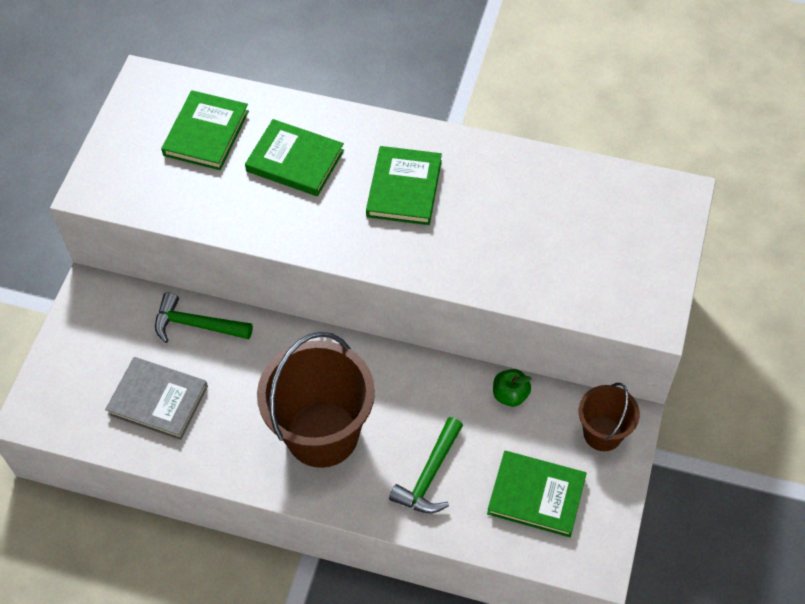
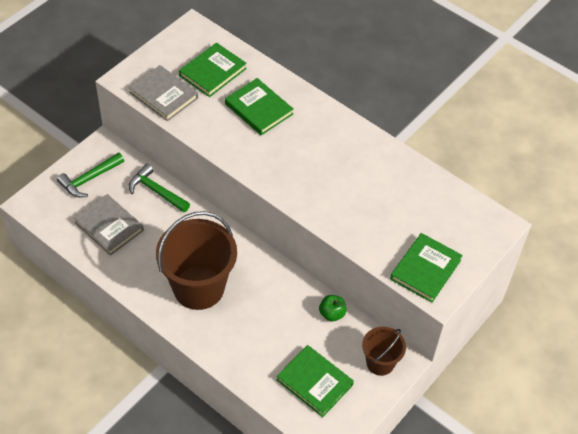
camera: 20 degrees right, 5 degrees down
green book [366,146,442,225] -> green book moved to [390,233,463,303]
green hammer [389,417,463,513] -> green hammer moved to [57,153,124,197]
none -> grey book [129,65,198,121]

